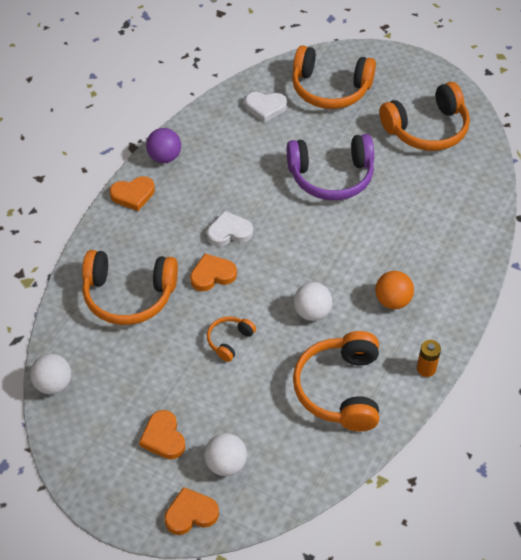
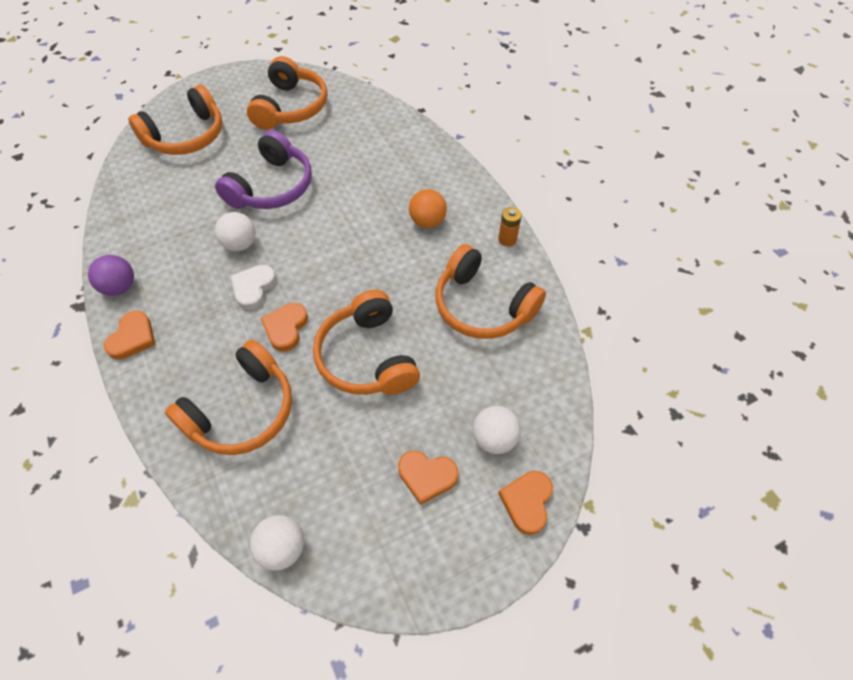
camera: 55 degrees left, 5 degrees up
orange headphones [207,316,256,362] -> orange headphones [313,290,420,395], size x2.05
white heart [245,92,287,123] -> none
white ball [294,282,332,321] -> white ball moved to [215,212,256,251]

